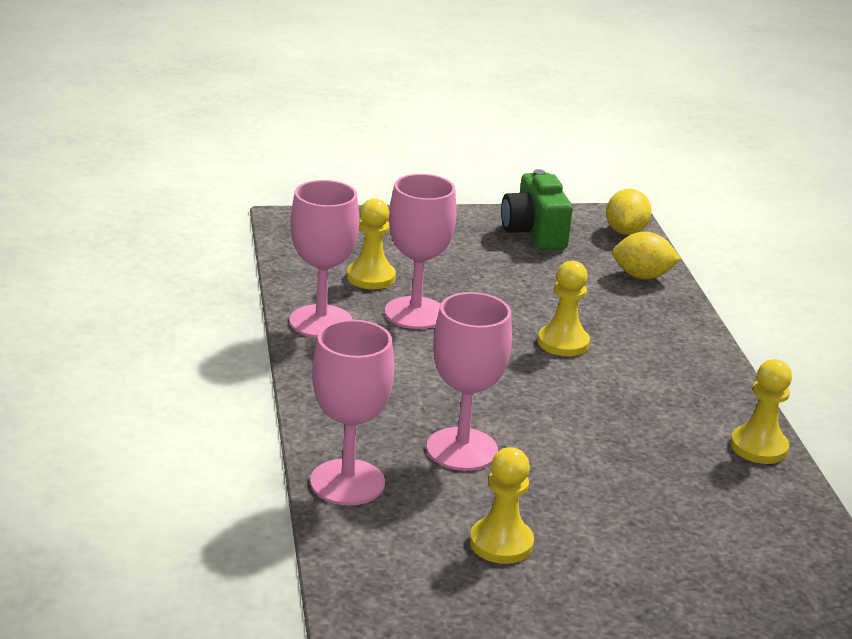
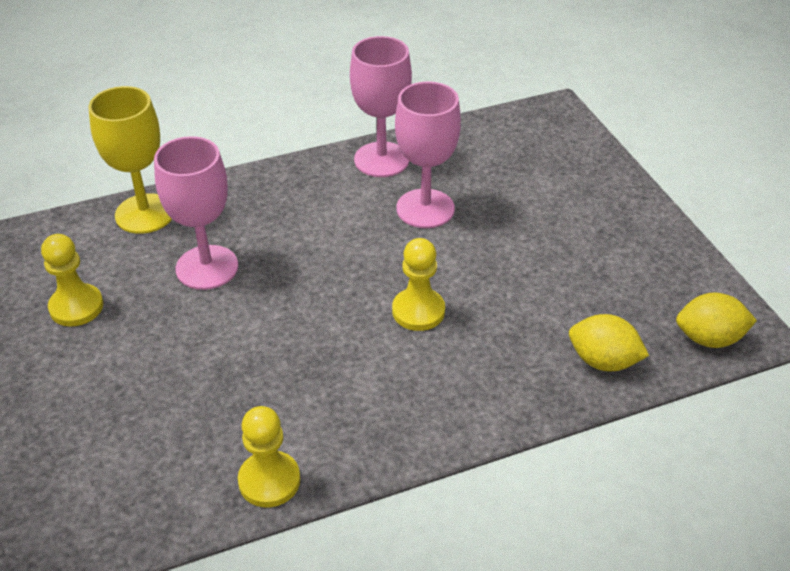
camera: 80 degrees right, 15 degrees up
pink goblet [310,320,394,506] -> yellow goblet [89,86,172,234]
yellow pawn [347,198,396,289] -> none
green camera [501,169,573,250] -> none
yellow lemon [612,232,681,279] -> yellow lemon turned 60 degrees counterclockwise [569,314,649,371]

